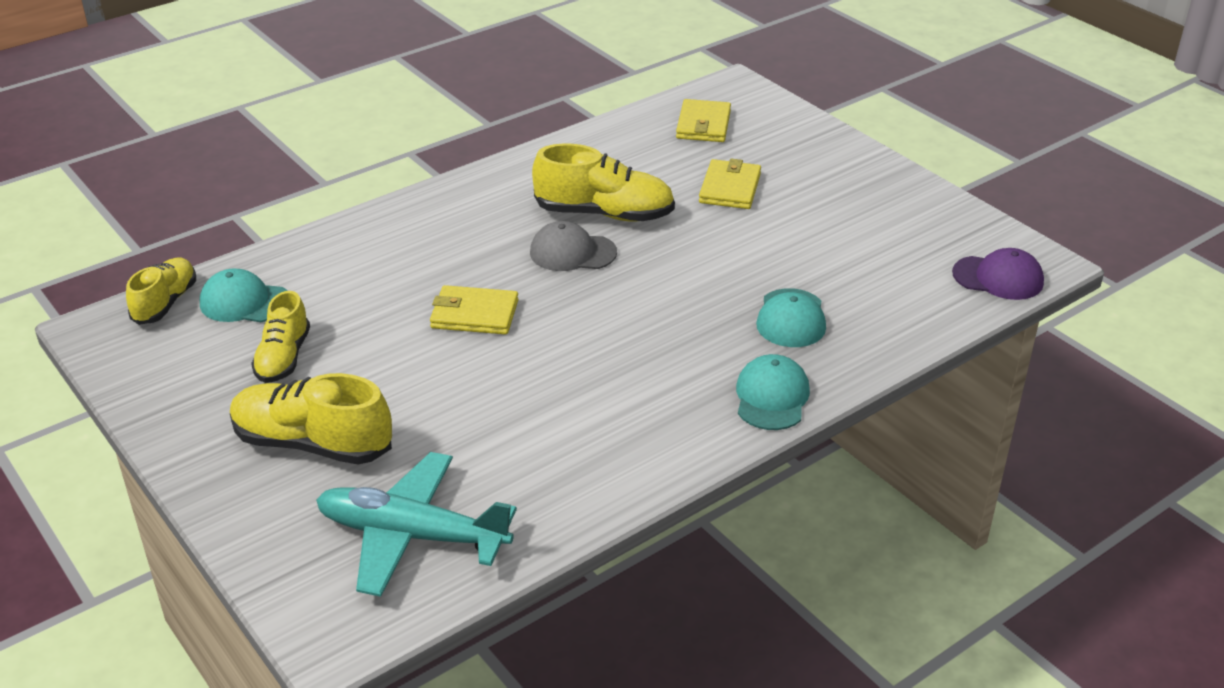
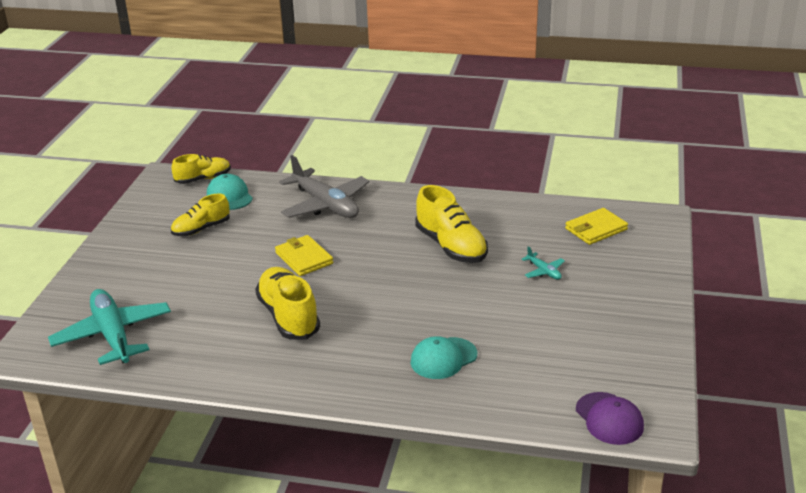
camera: 50 degrees right, 5 degrees down
yellow shoe [230,373,392,465] -> yellow shoe moved to [255,267,320,340]
grey cap [530,221,617,271] -> none
yellow wallet [699,159,761,209] -> turquoise plane [522,246,565,280]
turquoise cap [736,354,810,430] -> none
none -> grey plane [279,155,369,218]

